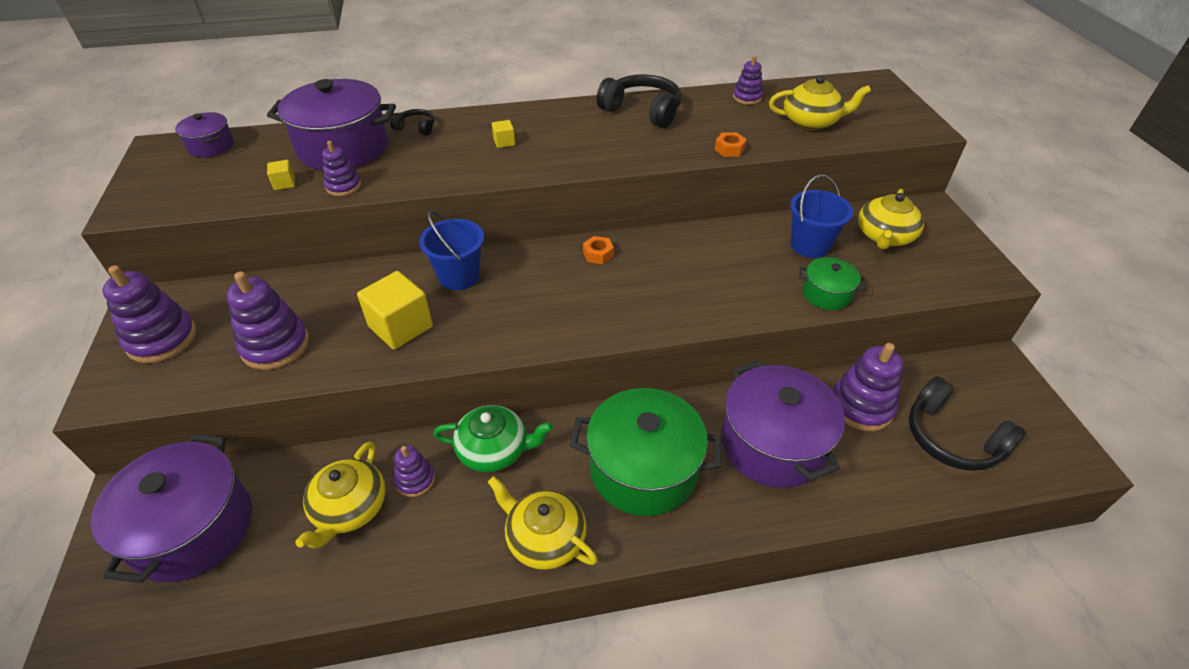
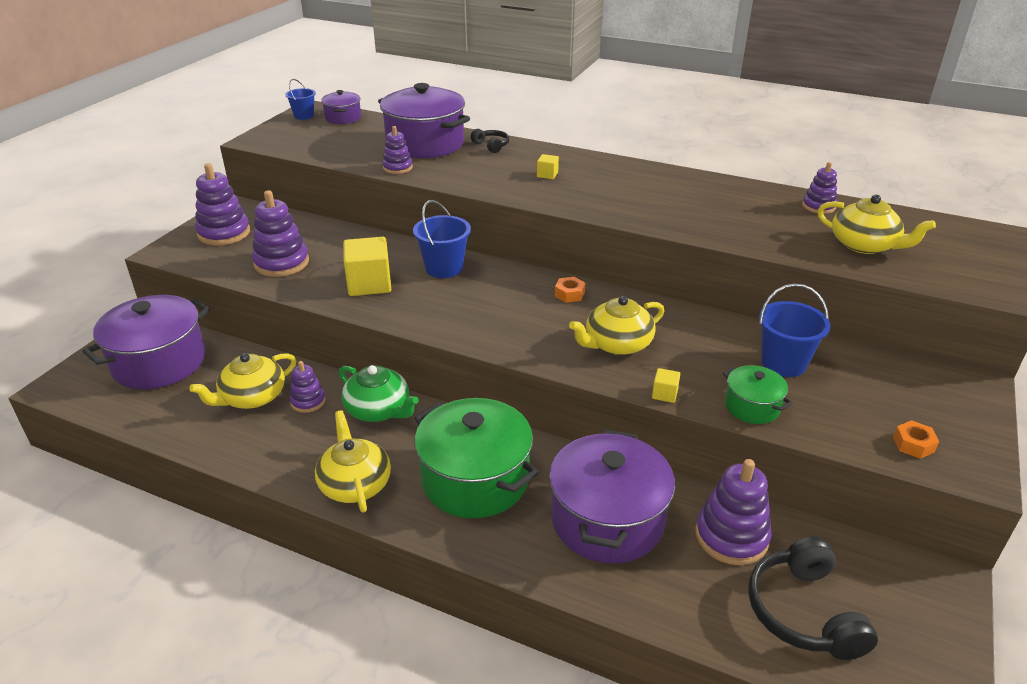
camera: 35 degrees right, 10 degrees down
yellow cube [267,160,295,190] -> yellow cube moved to [652,368,680,403]
black headphones [597,74,681,128] -> none
orange nut [715,132,747,157] -> orange nut moved to [893,420,939,459]
yellow teapot [858,189,924,250] -> yellow teapot moved to [569,296,664,355]
none -> blue bucket [285,79,316,120]

